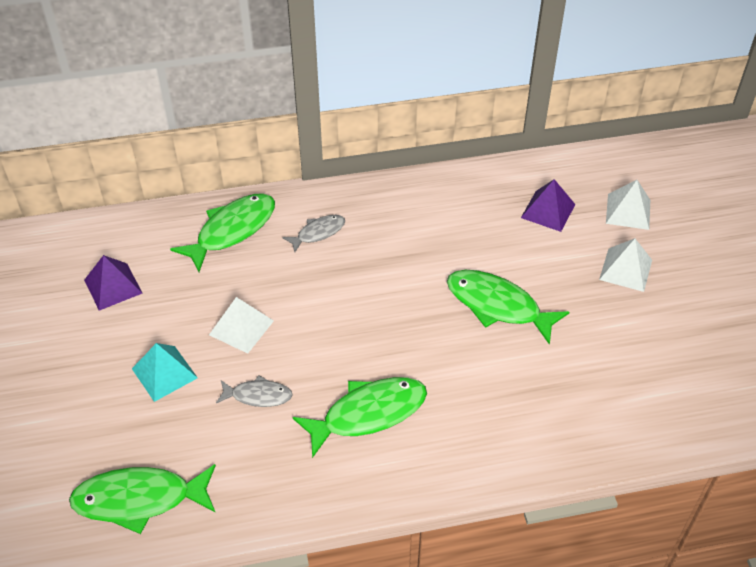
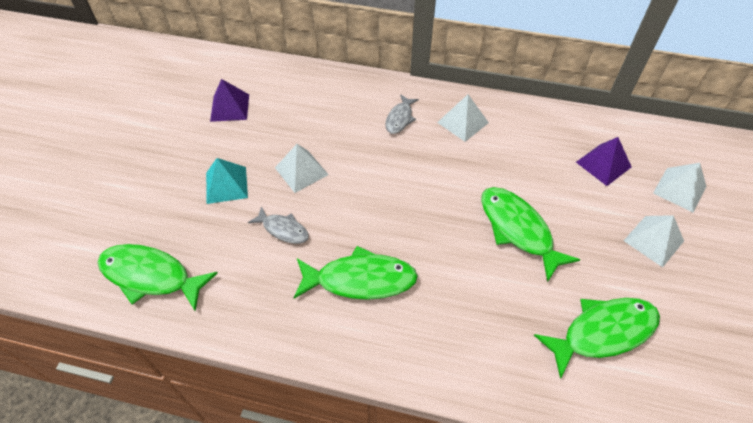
camera: 25 degrees right, 5 degrees up
green fish [170,193,275,272] -> green fish moved to [534,298,660,379]
grey fish [282,215,345,252] -> grey fish turned 120 degrees clockwise [385,94,419,134]
none -> white pyramid [437,94,489,142]

